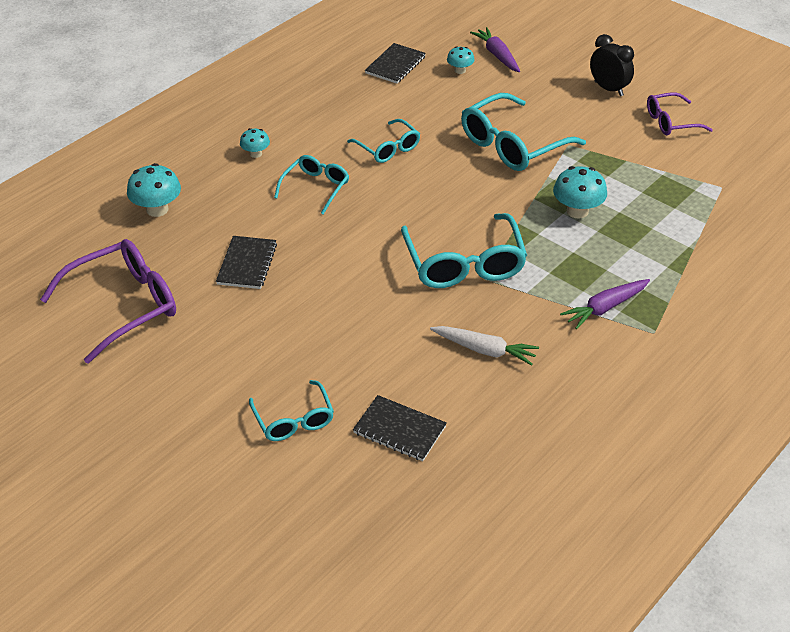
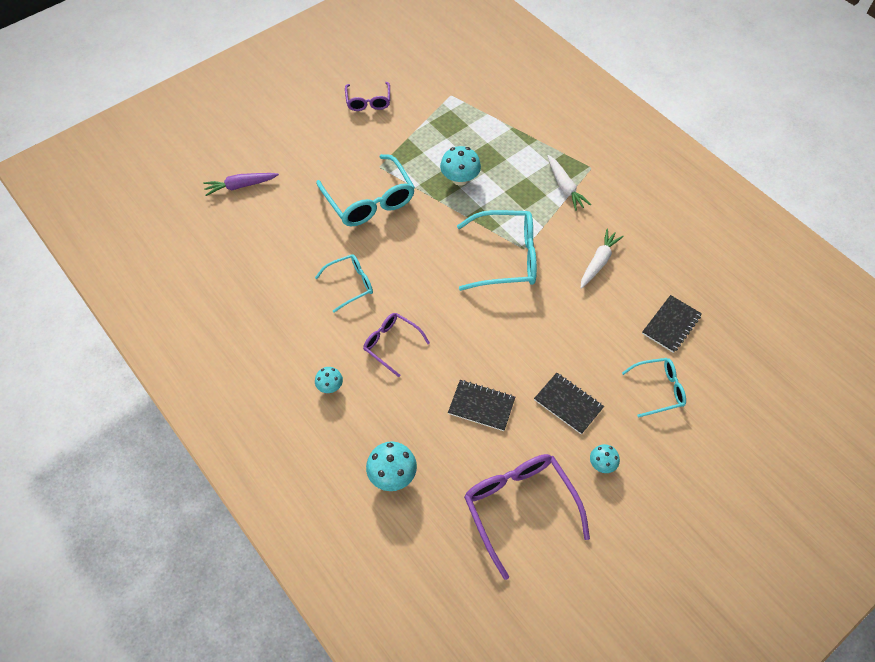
camera: 80 degrees left, 15 degrees up
turquoise glasses [274,155,349,215] -> purple glasses [363,313,430,377]
black notebook [365,43,426,84] -> black notebook moved to [534,373,604,434]
turquoise mushroom [447,46,475,74] -> turquoise mushroom moved to [590,444,620,473]
purple carrot [560,279,650,329] -> white carrot [547,155,591,211]
black clock [590,34,634,96] -> none

